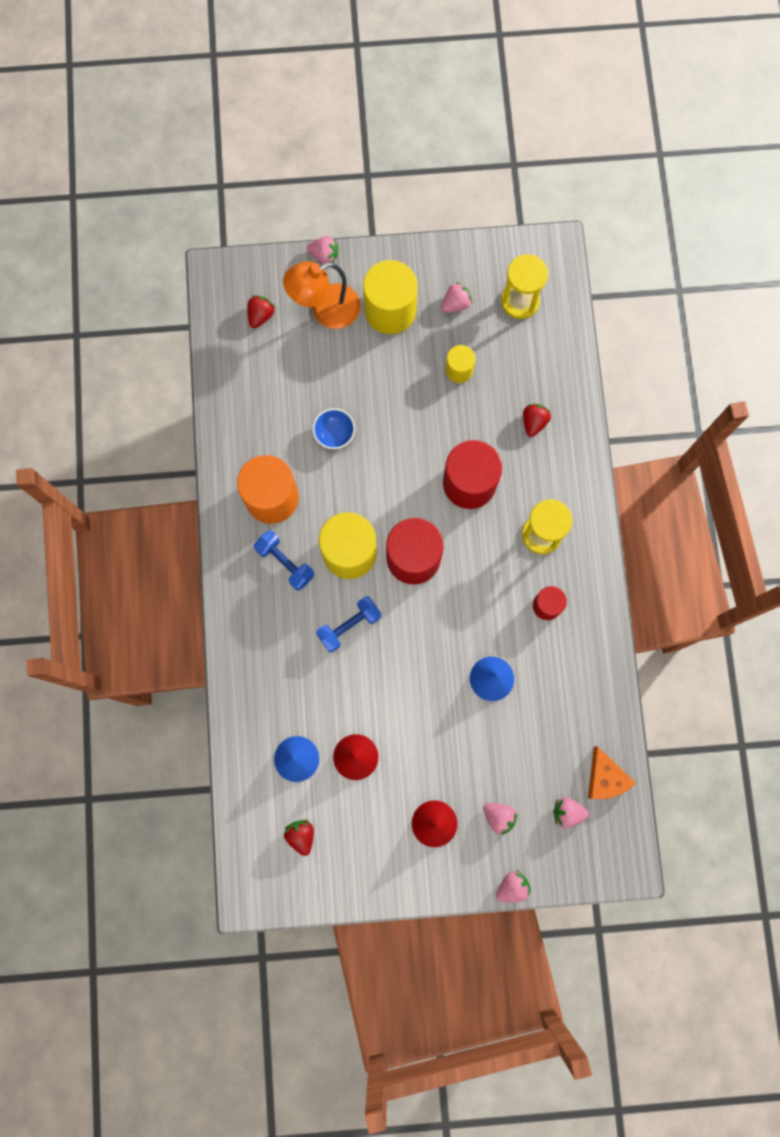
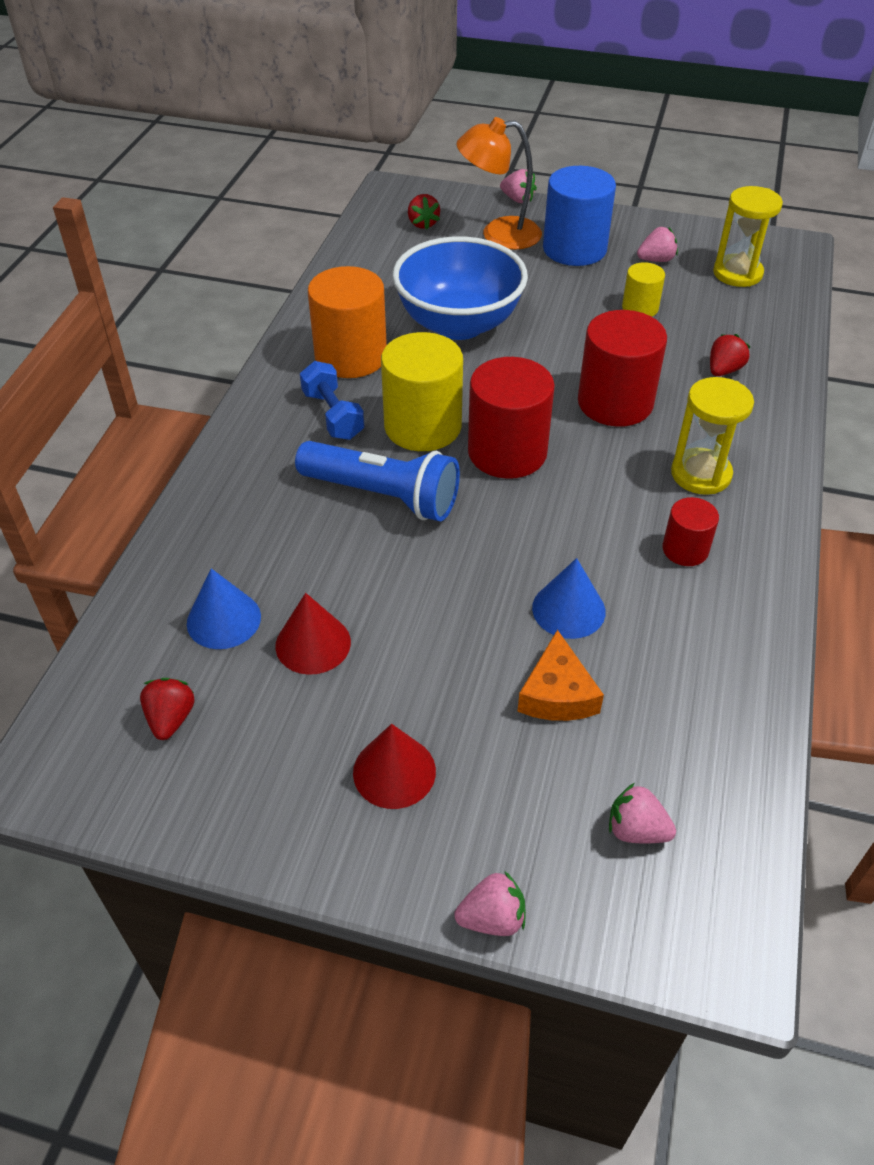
camera: 20 degrees right, 30 degrees down
red strawberry [247,295,275,328] -> red strawberry turned 120 degrees clockwise [408,194,440,229]
blue bowl [312,408,355,449] -> blue bowl [392,236,528,340], size x2.35
blue dumbbell [316,596,381,652] -> blue flashlight [295,441,460,521]
yellow cylinder [363,260,418,334] -> blue cylinder [543,166,616,266]
pink strawberry [483,803,518,835] -> none
orange cheese [588,746,636,799] -> orange cheese moved to [517,630,604,721]

